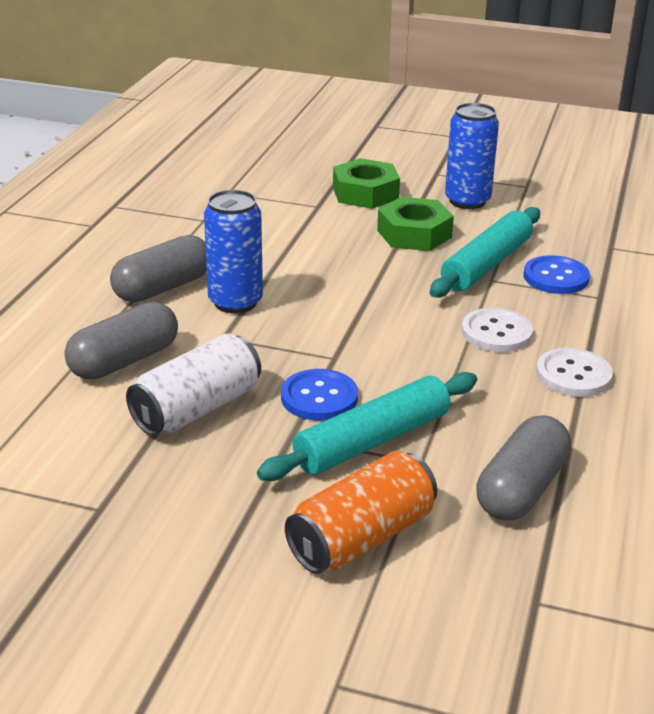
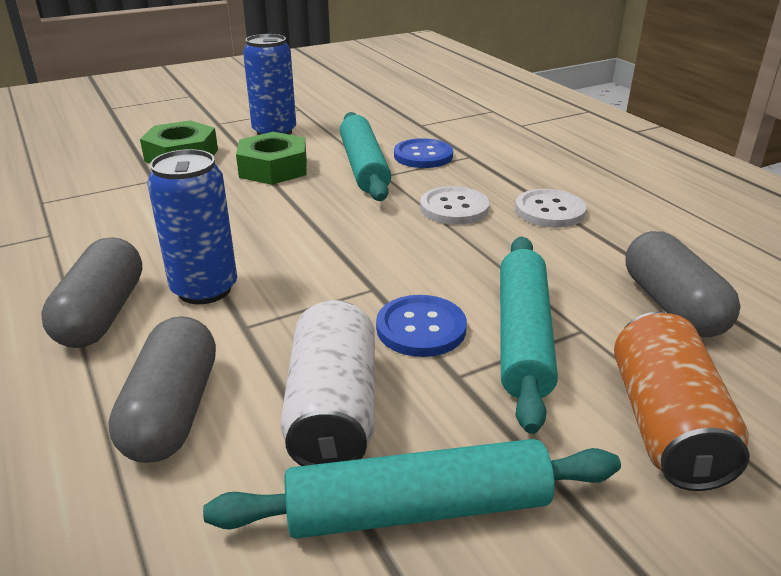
camera: 45 degrees left, 0 degrees up
none -> turquoise rolling pin [203,439,621,539]

